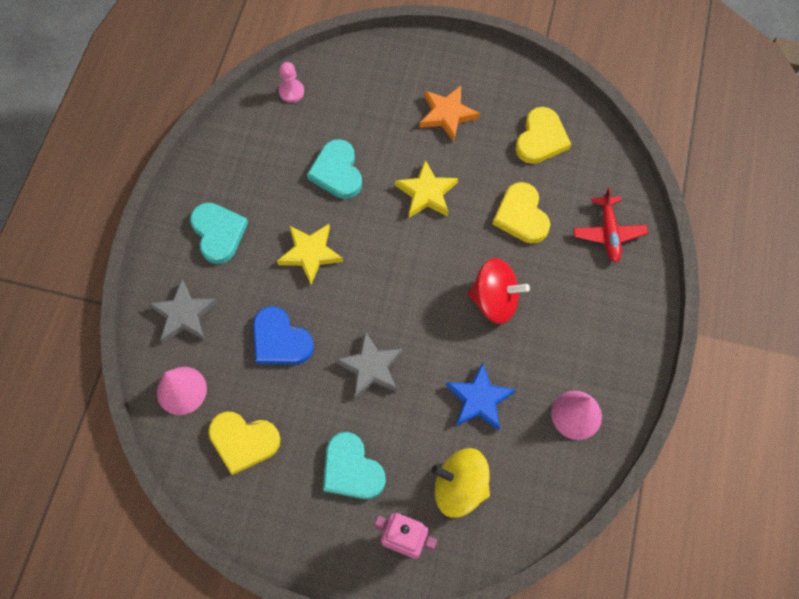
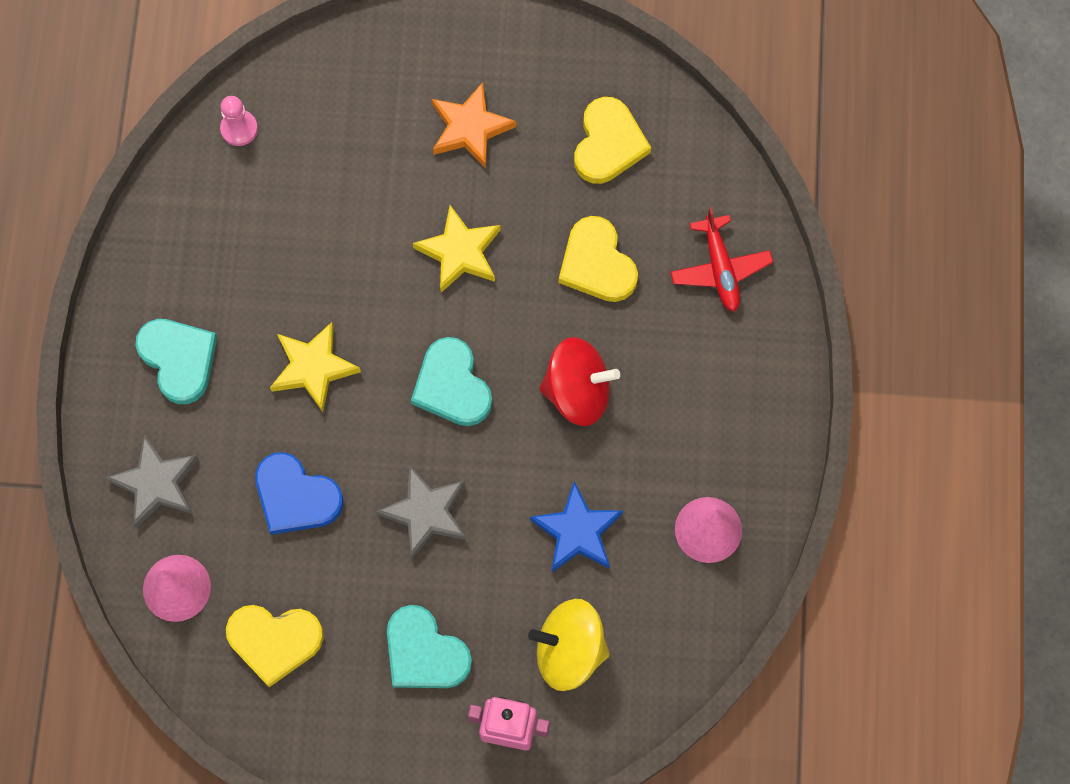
camera: 10 degrees left, 5 degrees up
turquoise heart [307,139,362,199] -> turquoise heart moved to [411,337,492,426]

